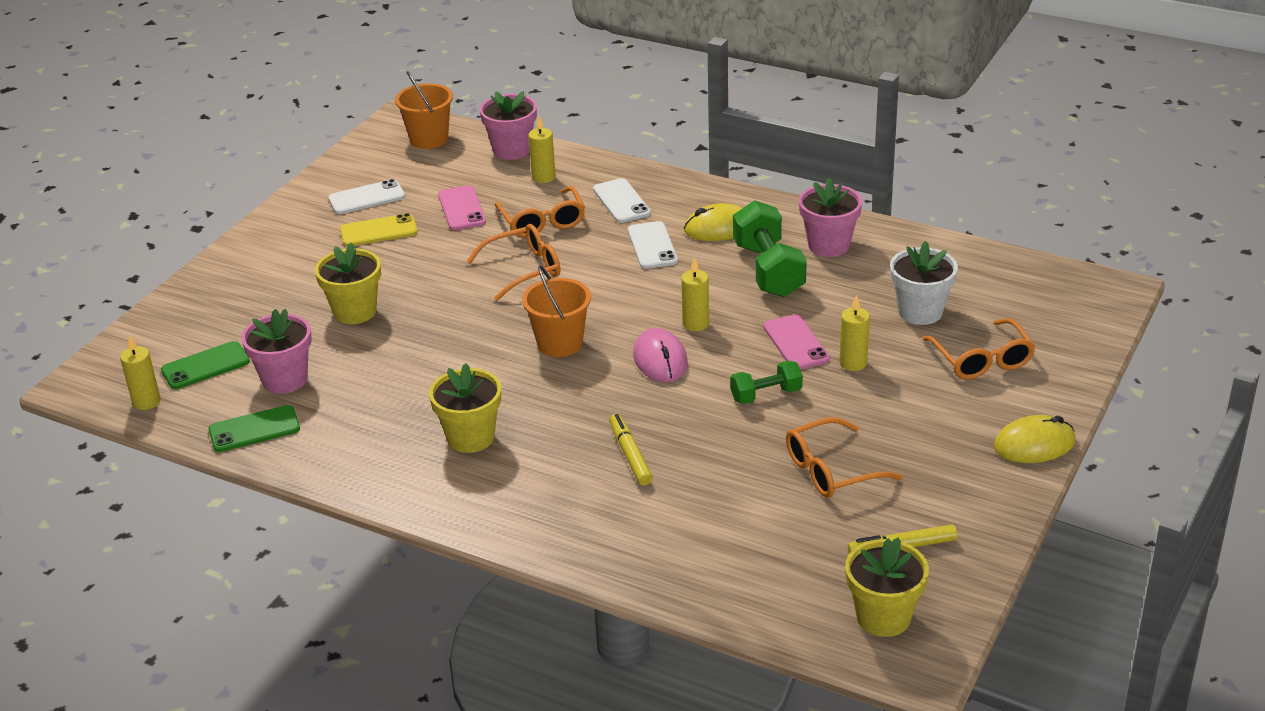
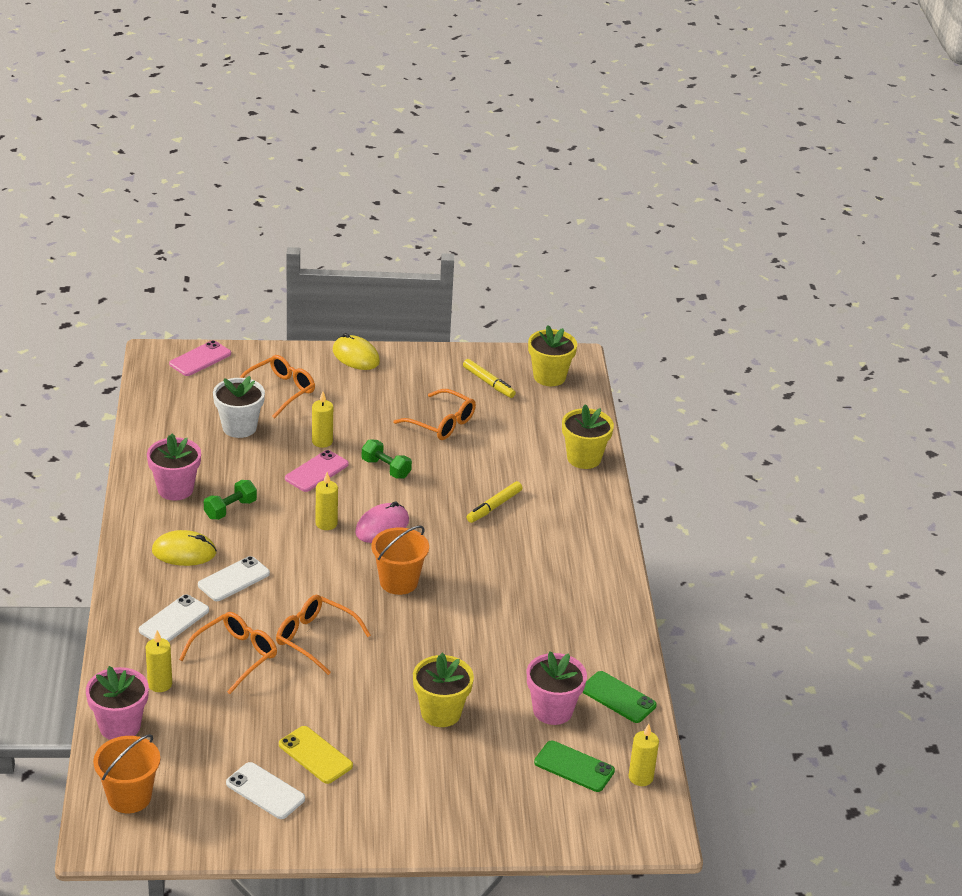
camera: 125 degrees left, 0 degrees up
yellow flower pot [429,363,501,453] -> yellow flower pot moved to [562,404,614,469]
pink phone [438,185,486,230] -> pink phone moved to [169,340,231,376]
yellow mouse [684,203,742,241] -> yellow mouse turned 45 degrees counterclockwise [152,530,217,566]
green dumbbell [733,200,807,297] -> green dumbbell [204,480,257,520], size x0.57

